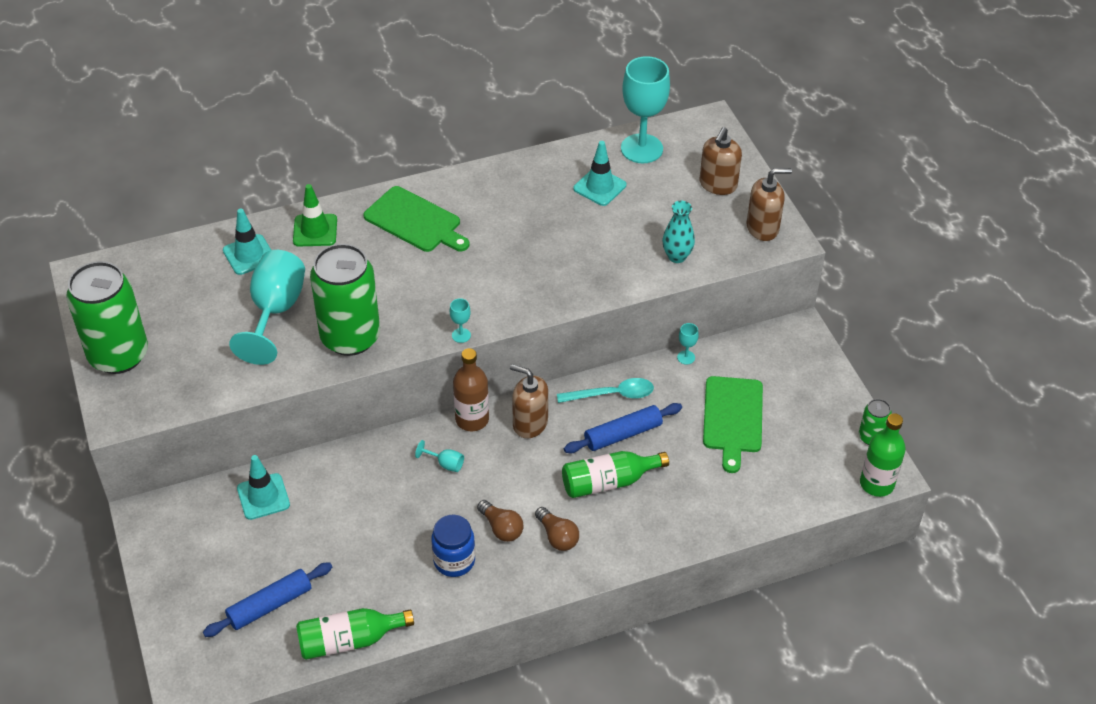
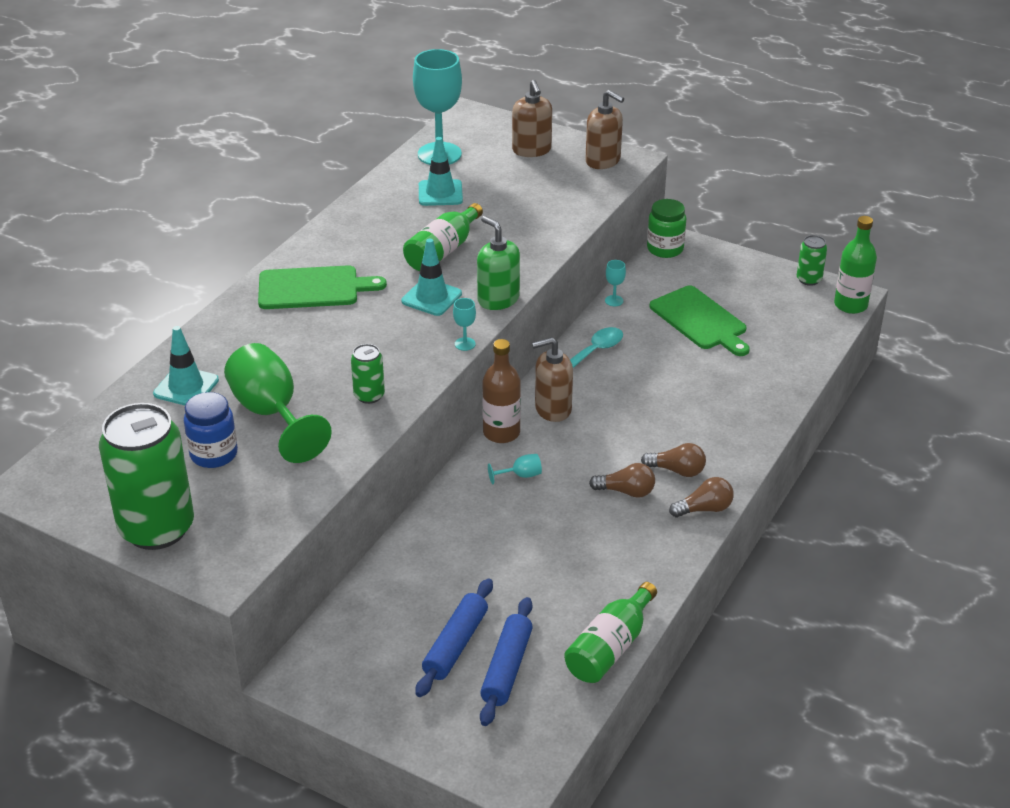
camera: 40 degrees left, 10 degrees down
turquoise goblet [229,250,305,365] -> green goblet [224,343,332,463]
turquoise traffic cone [237,455,290,520] -> turquoise traffic cone moved to [401,239,462,316]
green traffic cone [293,184,337,246] -> none
green can [310,244,380,356] -> green can [351,344,385,404], size x0.45
blue jar [431,515,475,577] -> blue jar moved to [184,392,238,468]
green bottle [562,451,669,498] -> green bottle moved to [403,203,483,271]
blue rolling pin [564,403,682,453] -> blue rolling pin moved to [415,578,493,697]
turquoise vase [662,201,695,263] -> none
brown soap dispenser [747,168,792,241] -> brown soap dispenser turned 90 degrees clockwise [585,90,624,169]
none -> green soap dispenser [477,216,520,310]
none -> green jar [647,199,686,258]
none -> brown light bulb [669,477,734,517]

